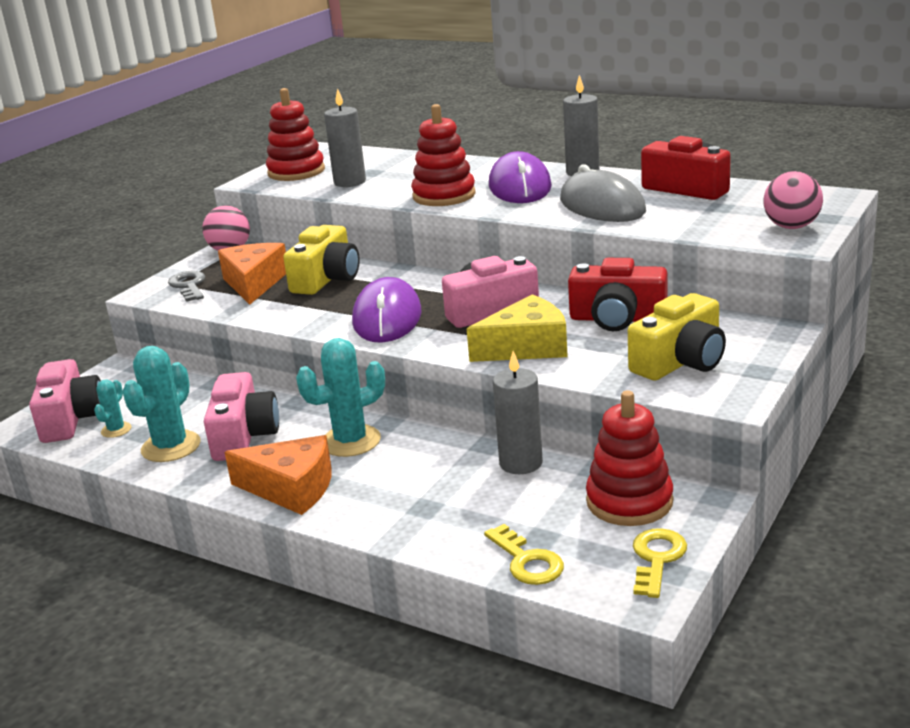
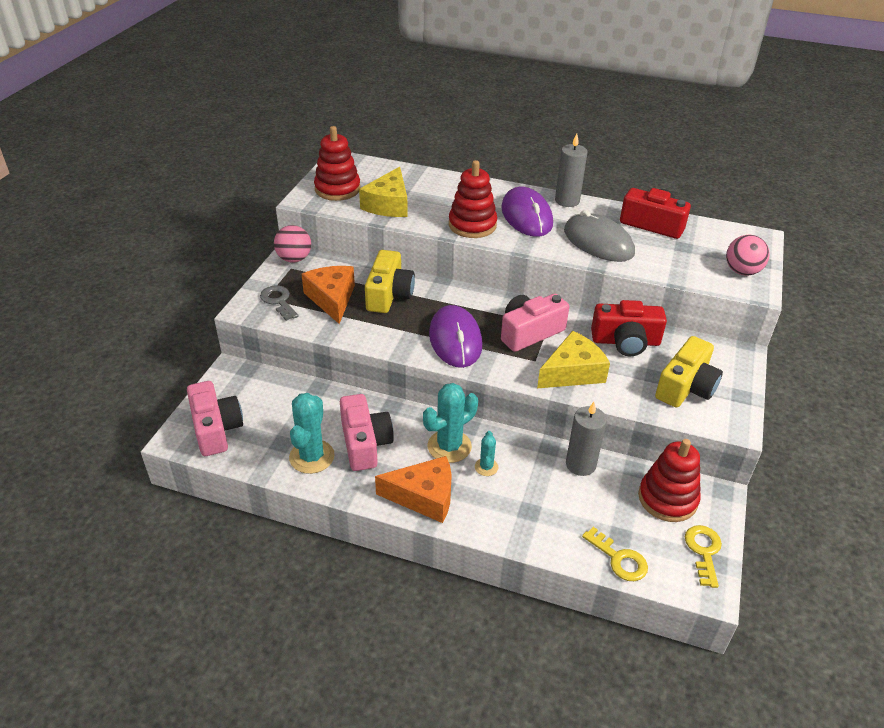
camera: 15 degrees left, 15 degrees up
turquoise cactus [94,379,132,438] -> turquoise cactus moved to [475,431,499,476]
grey candle [324,88,366,187] -> yellow cheese [359,167,408,217]

